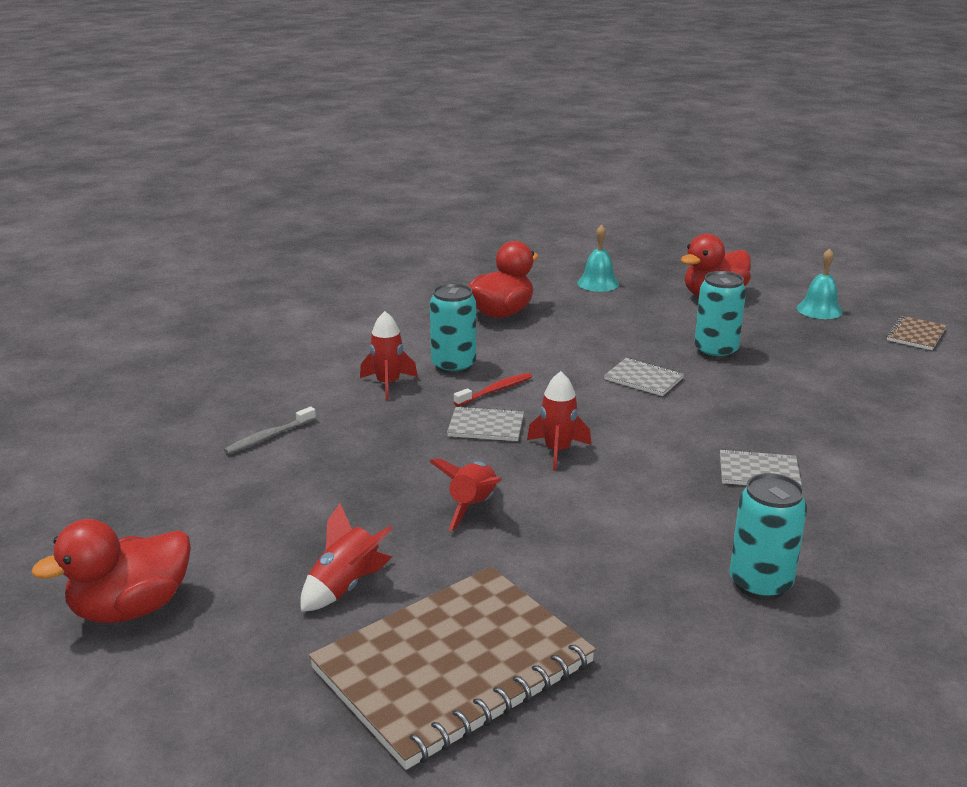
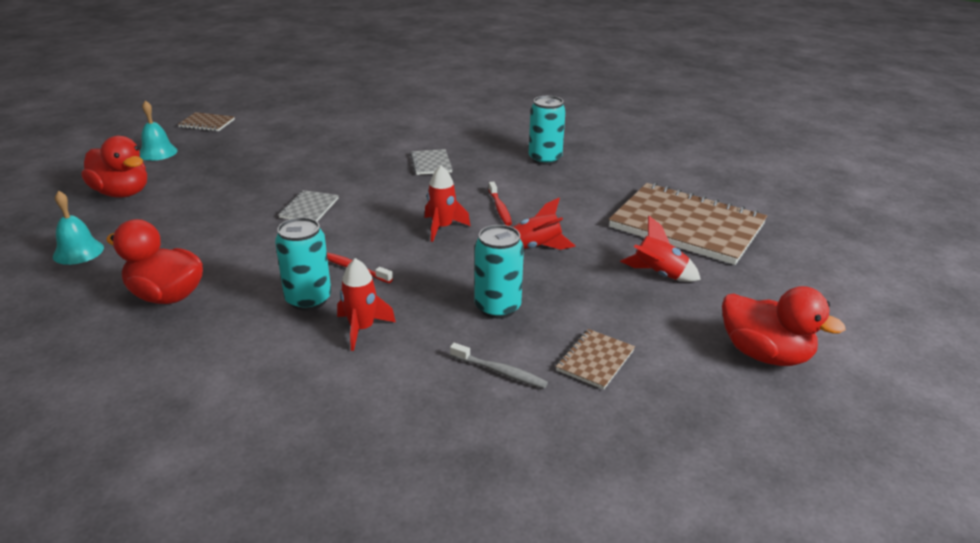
camera: 110 degrees left, 5 degrees up
grey notebook [447,406,524,441] -> none
turquoise can [694,271,746,359] -> turquoise can moved to [475,225,524,319]
none -> red toothbrush [488,182,512,226]
none -> brown notebook [556,329,635,389]

